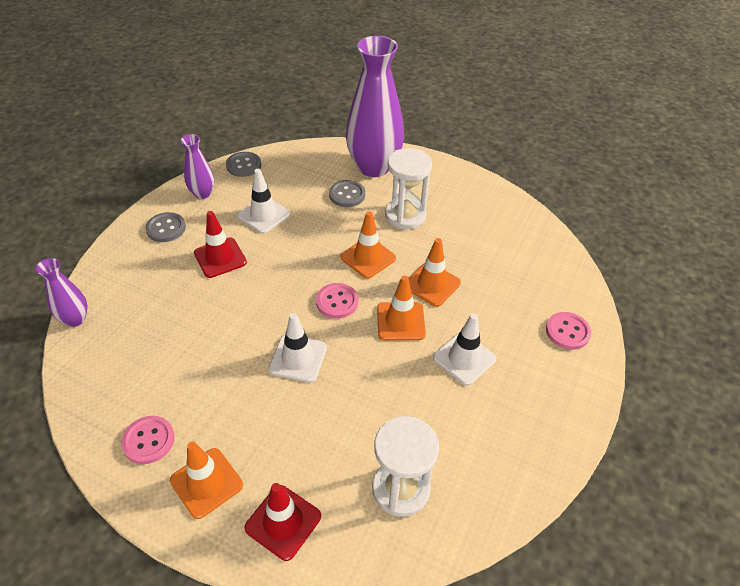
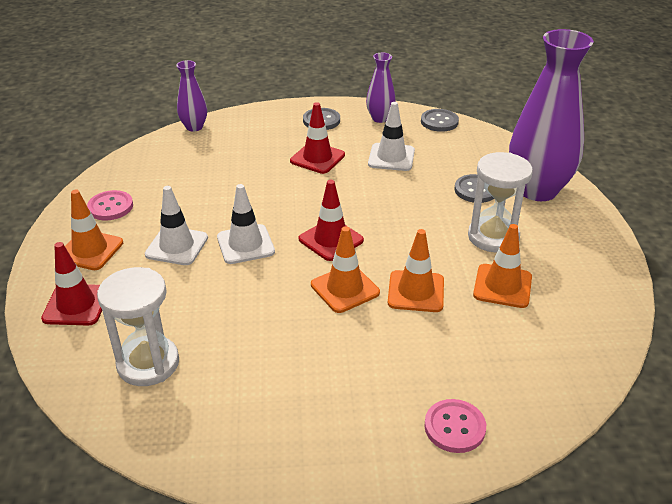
camera: 60 degrees right, 10 degrees down
pink button [316,283,358,319] -> red traffic cone [299,180,364,261]
orange traffic cone [340,211,396,279] -> orange traffic cone moved to [473,224,532,308]
white traffic cone [433,313,496,386] -> white traffic cone moved to [145,186,208,265]

